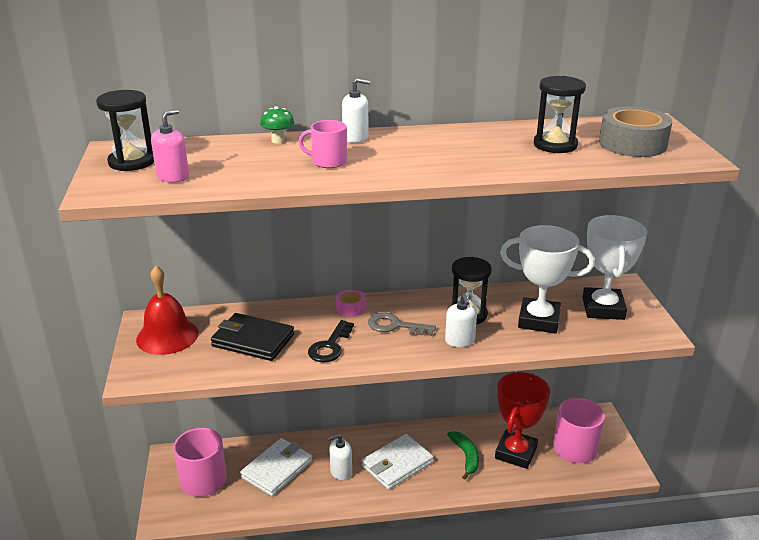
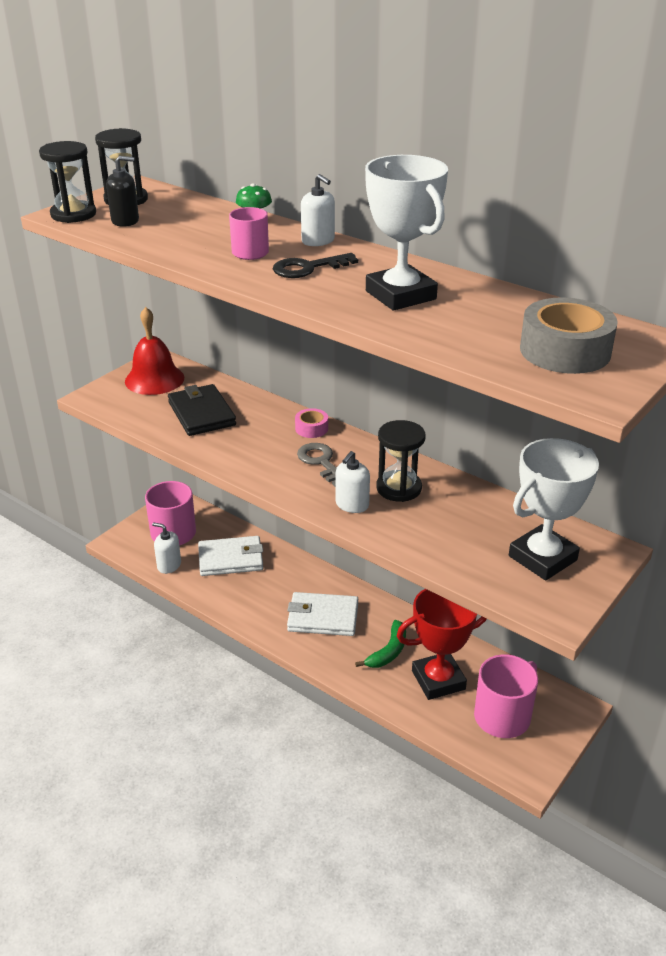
camera: 45 degrees right, 5 degrees up
pink soap dispenser [151,109,189,182] -> black soap dispenser [106,156,139,227]
black key [308,320,354,363] -> black key moved to [273,253,358,278]
white soap dispenser [327,434,352,480] -> white soap dispenser moved to [152,522,181,574]
white trophy [500,225,595,334] -> white trophy moved to [365,155,448,311]
black hourglass [534,76,586,153] -> black hourglass moved to [39,141,96,223]

